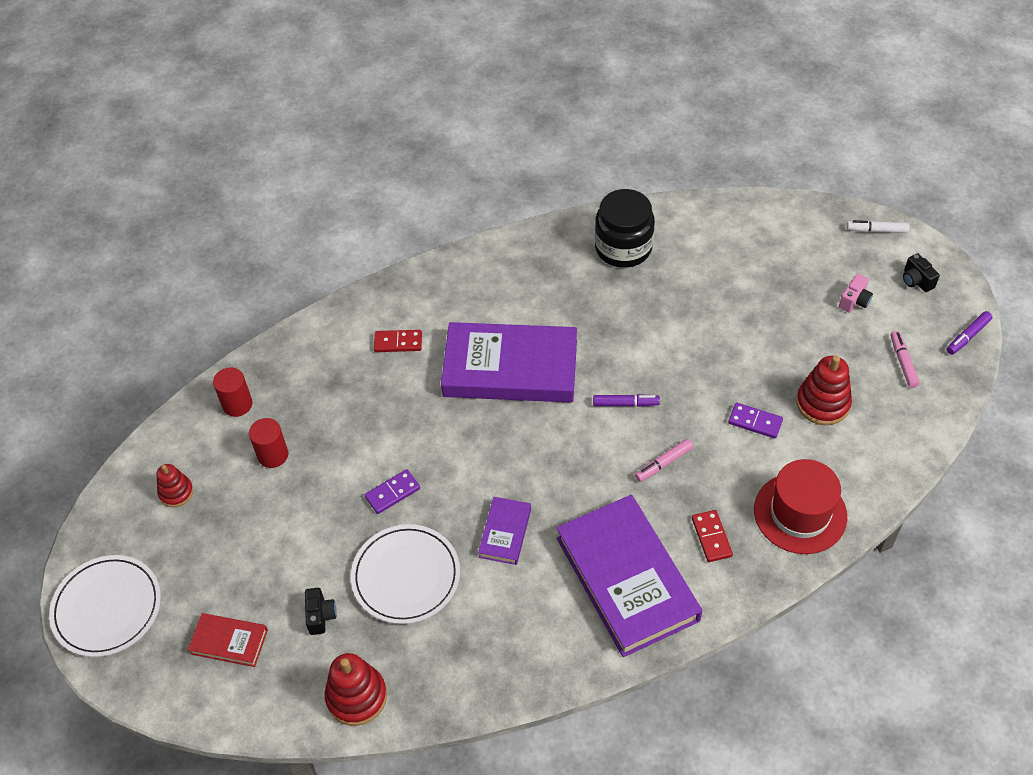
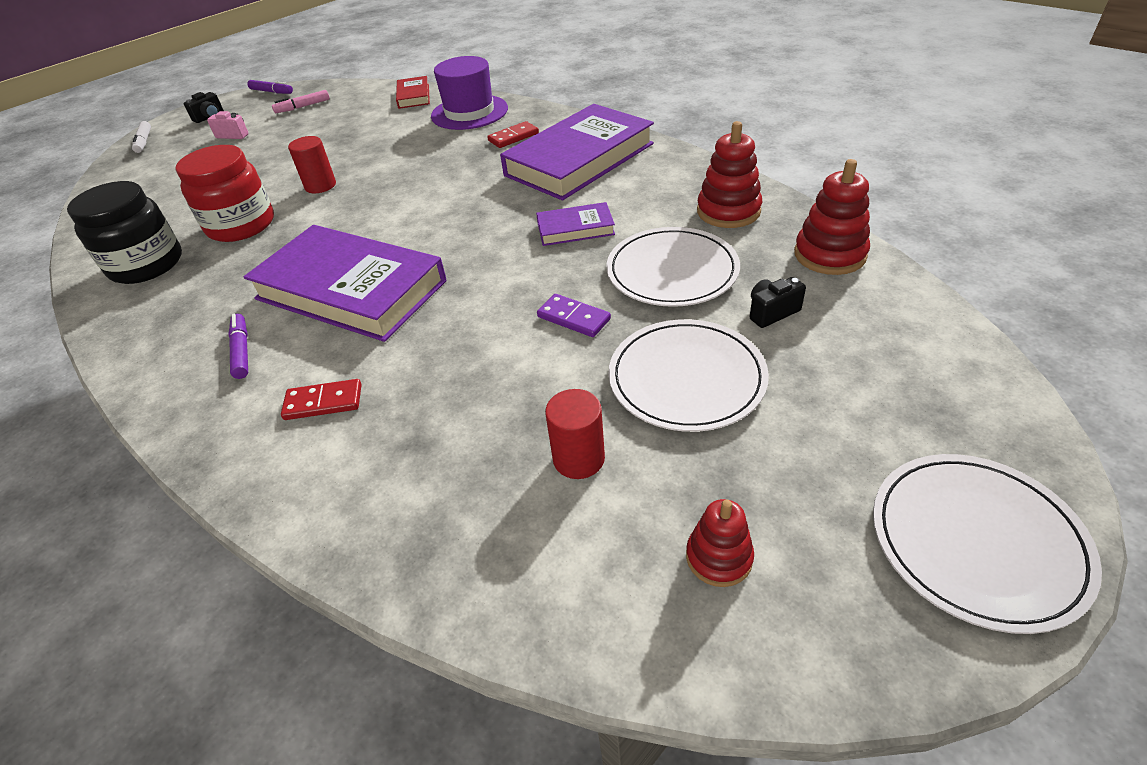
camera: 110 degrees left, 10 degrees down
red book [188,613,268,667] -> red book moved to [396,76,430,109]
red cylinder [213,367,253,417] -> red cylinder moved to [288,136,336,193]
red domino [374,330,422,352] -> red domino turned 75 degrees counterclockwise [281,379,362,420]
purple book [441,322,577,403] -> purple book turned 45 degrees counterclockwise [244,225,447,342]
purple marker [593,394,660,407] -> purple marker moved to [228,313,248,379]
pink marker [635,439,693,482] -> none
purple domino [728,403,783,439] -> none
red hat [754,459,847,554] -> purple hat [431,56,508,130]
red stacking toy [796,355,852,425] -> red stacking toy moved to [697,121,762,228]
none -> red jar [175,145,274,242]
none -> white plate [609,319,769,432]

